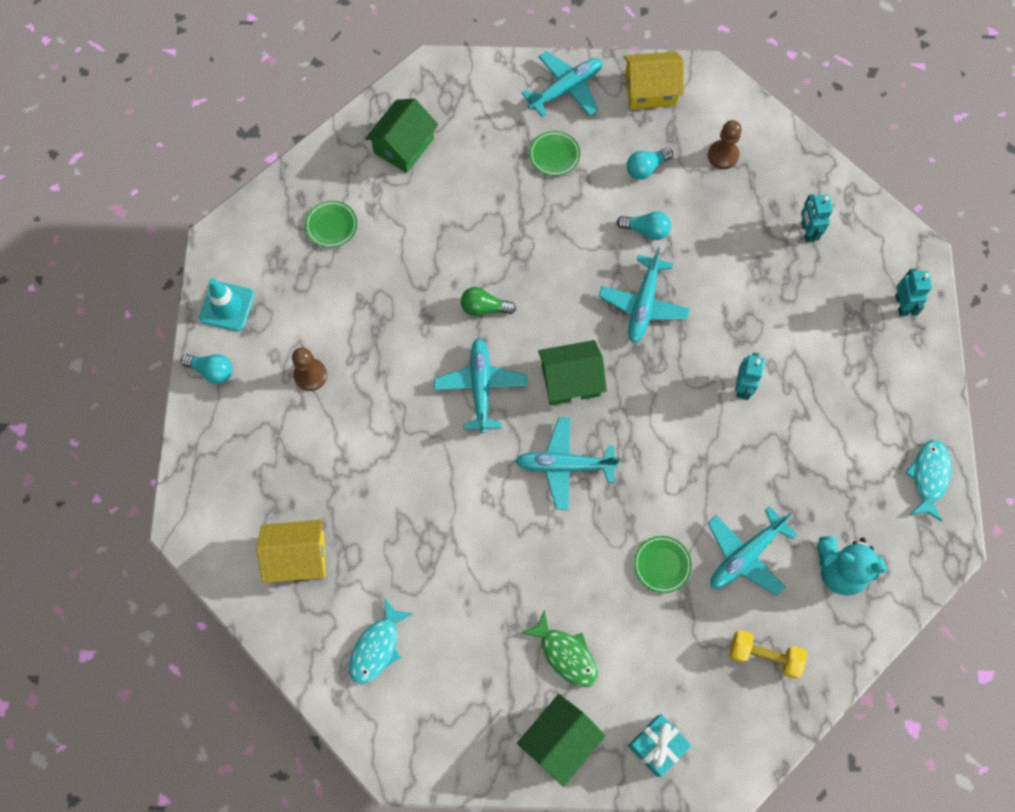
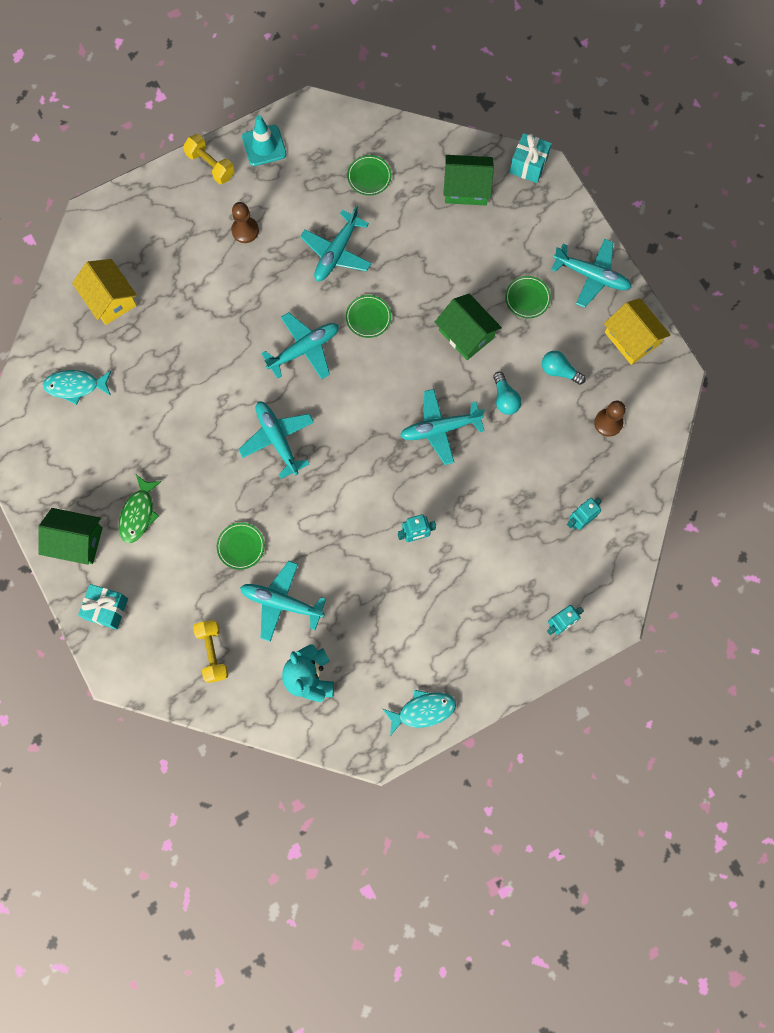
camera: 60 degrees right, 5 degrees up
turquoise light bulb [181,354,233,384] -> yellow dumbbell [183,134,235,184]
green light bulb [461,287,516,316] -> green plate [346,295,391,338]
green house [538,340,607,405] -> green house moved to [435,294,502,360]
none -> turquoise plane [300,206,372,281]
none -> turquoise gift [510,133,552,183]

